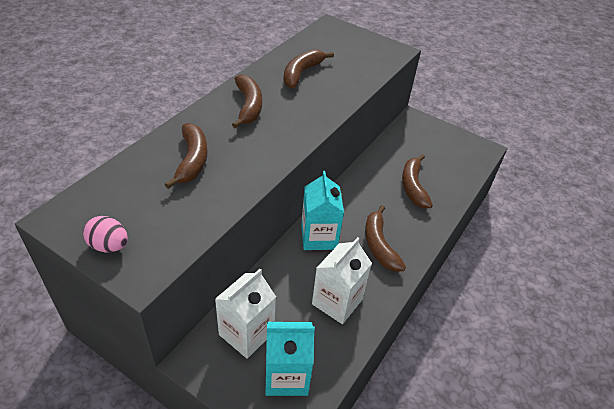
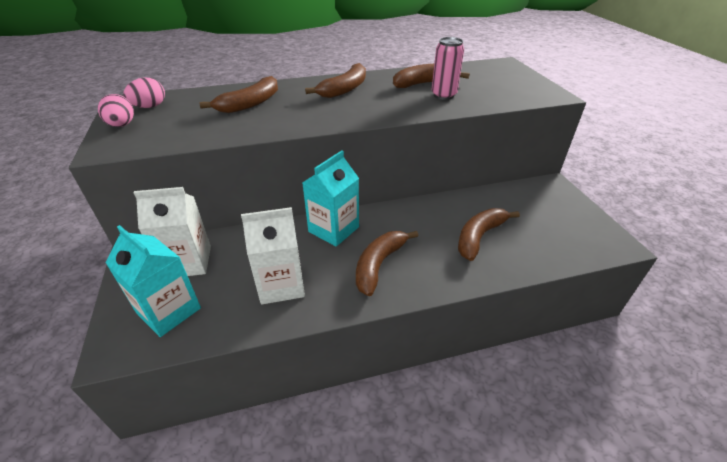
camera: 45 degrees right, 5 degrees down
none -> pink egg [123,77,165,108]
none -> pink can [431,37,464,100]

